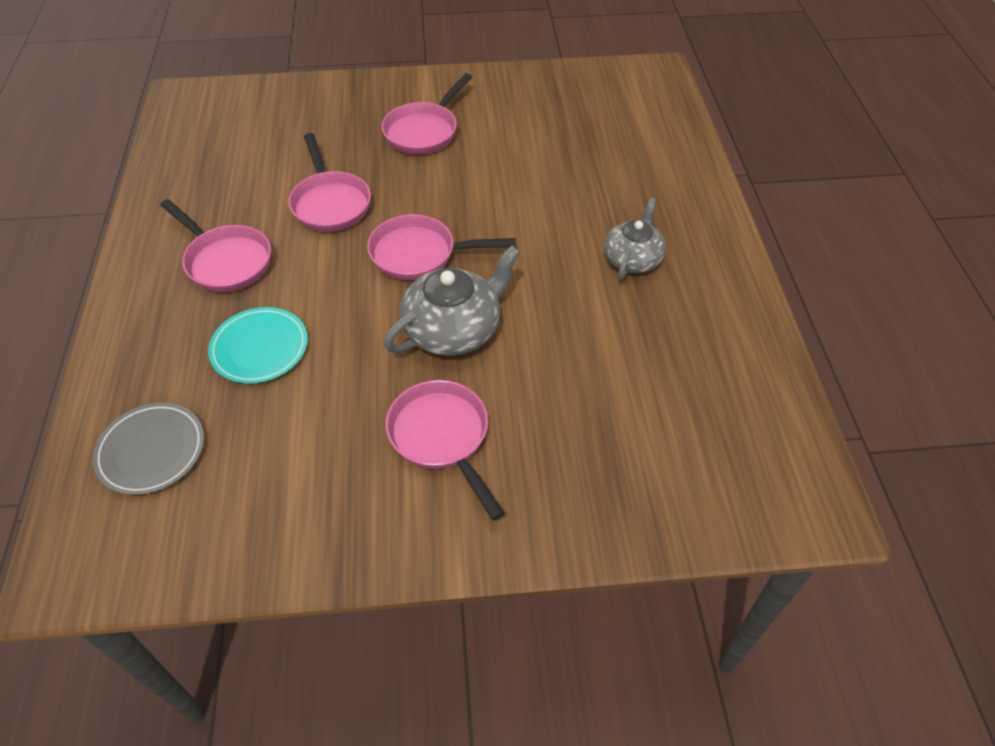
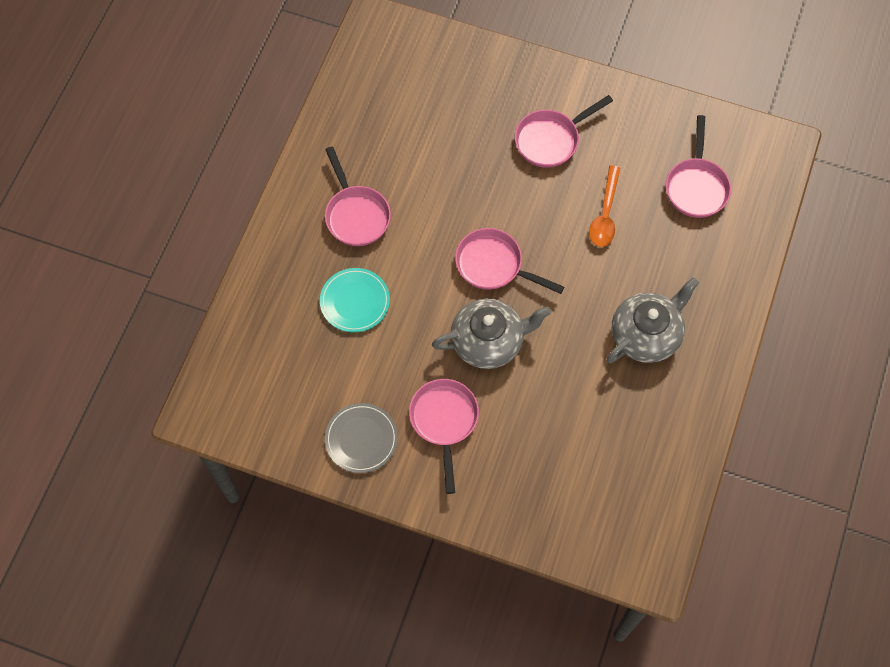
camera: 25 degrees right, 15 degrees up
grey plate [93,403,204,495] -> grey plate moved to [325,403,398,473]
pink pan [288,133,371,232] -> pink pan moved to [666,115,731,218]
grey teapot [604,198,666,280] -> grey teapot [607,277,699,364], size x1.51
none -> orange spoon [589,165,620,247]

